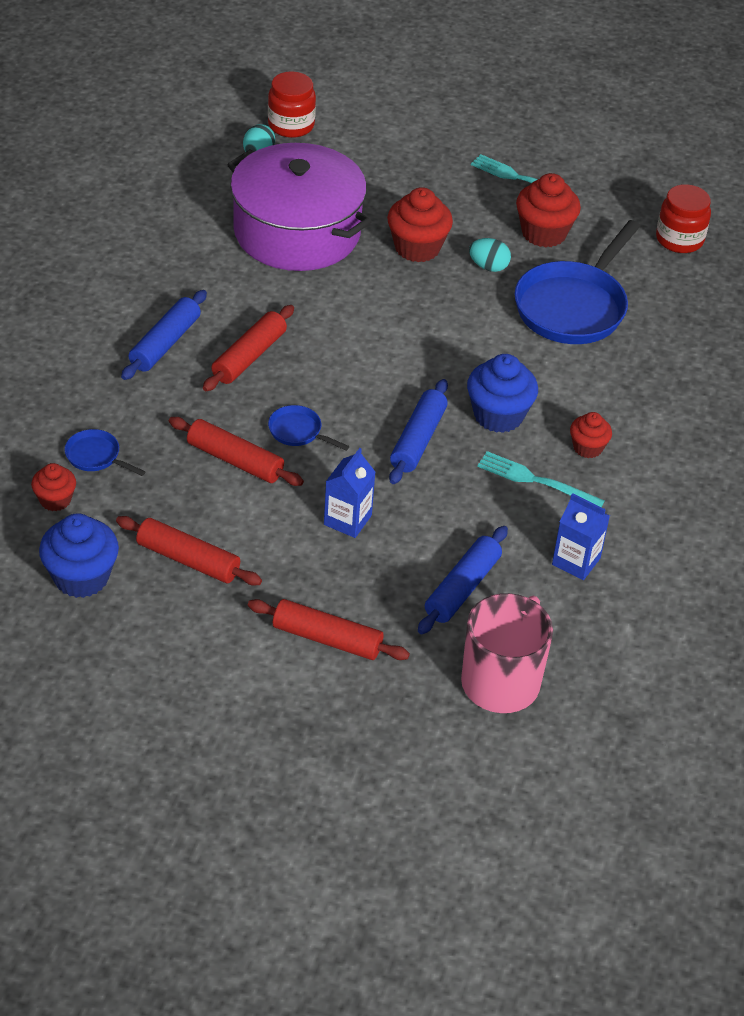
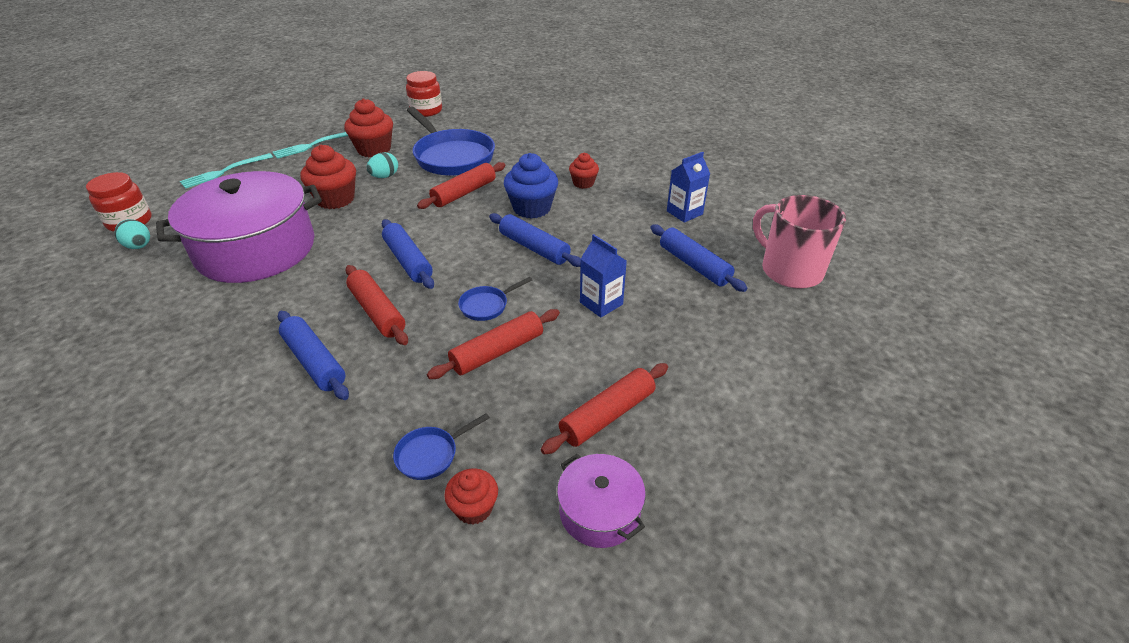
camera: 65 degrees left, 5 degrees down
blue cupcake [39,513,119,598] -> purple pot [557,454,646,548]
red rolling pin [248,599,410,660] -> red rolling pin moved to [417,162,505,209]
turquoise fork [477,451,605,507] -> turquoise fork moved to [180,153,273,189]
none -> blue rolling pin [382,219,434,289]

